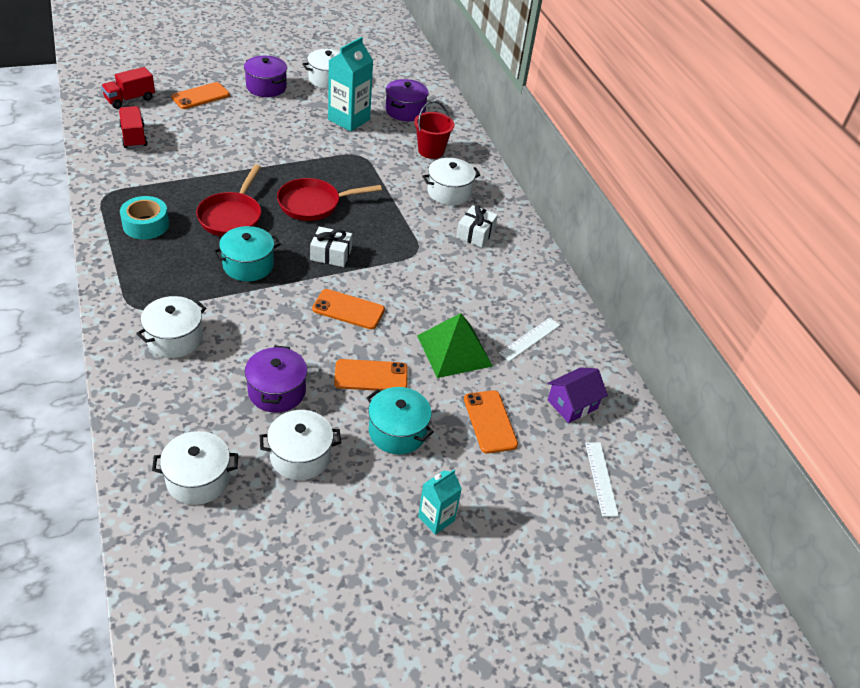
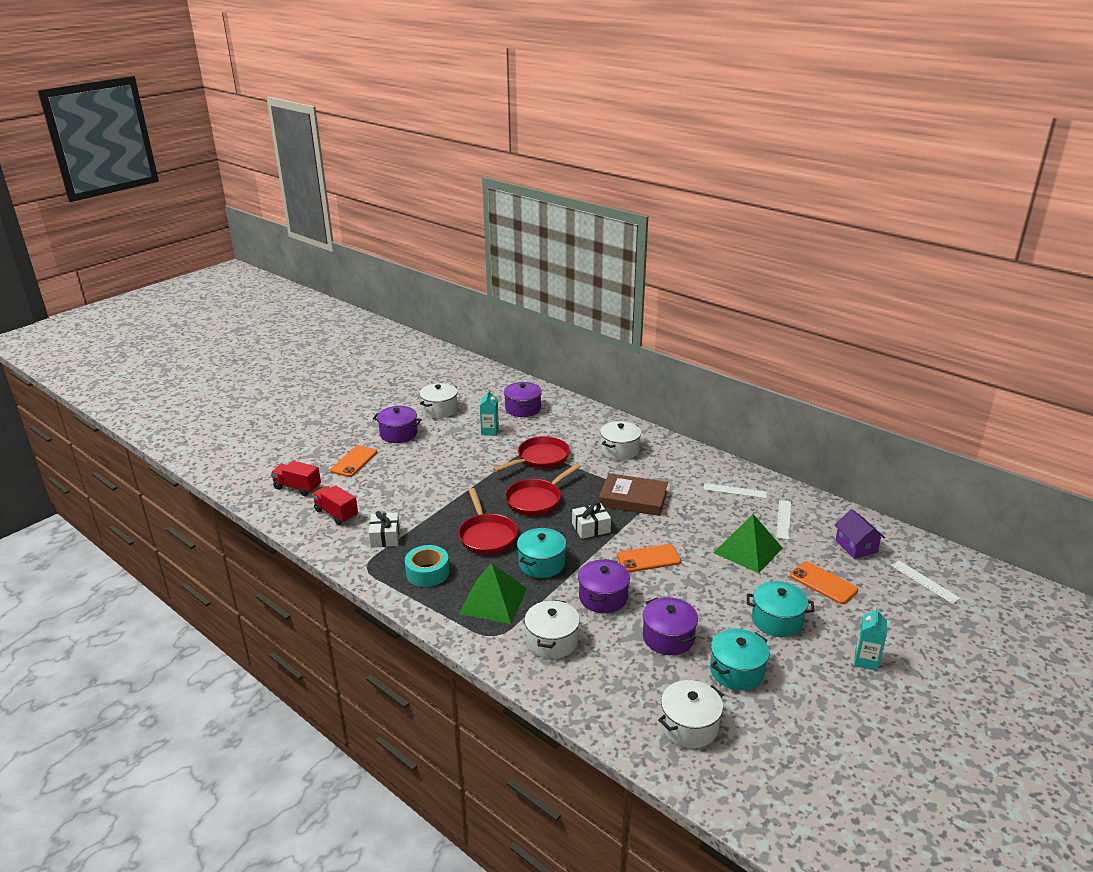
camera: 25 degrees left, 15 degrees down
red truck [101,67,155,109] -> red truck turned 90 degrees clockwise [271,461,321,496]
white pot [260,410,341,480] -> turquoise pot [710,629,770,690]
turquoise carton [328,37,373,131] -> turquoise carton [480,390,499,436], size x0.57
orange phone [334,359,408,391] -> none
red bucket [414,101,454,159] -> none
white gift [456,205,498,247] -> white gift moved to [369,511,400,548]
purple house [547,367,608,423] -> purple house turned 45 degrees counterclockwise [835,509,885,559]
none -> green pyramid [459,563,527,624]
none -> red pan [493,436,570,472]
none -> purple pot [578,559,630,613]
none -> brown book [599,473,668,516]
none -> white ruler [703,483,767,498]

